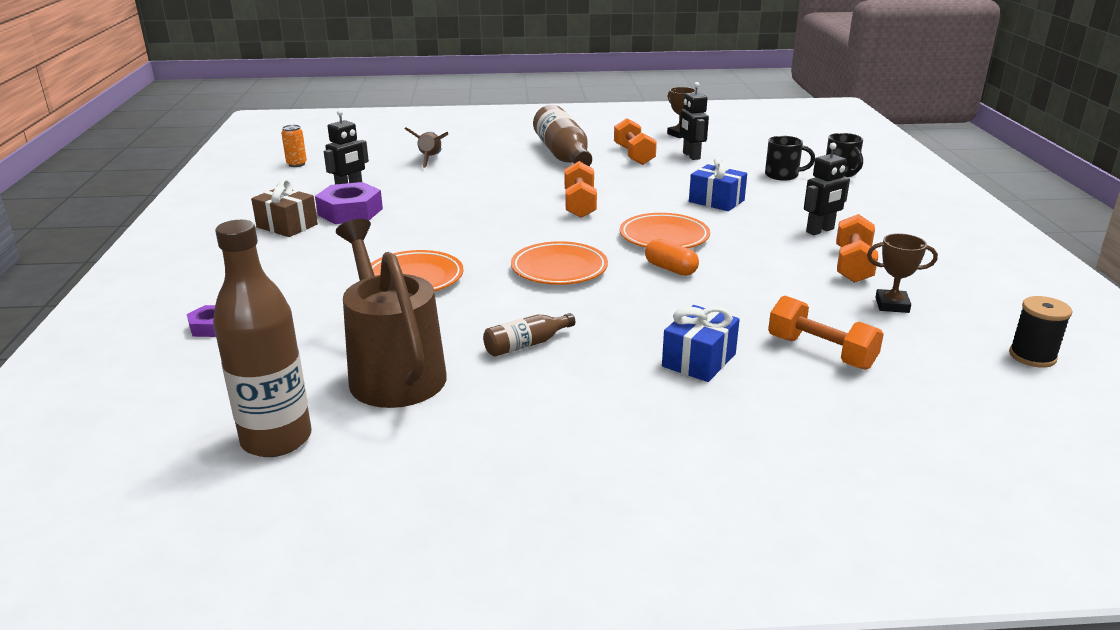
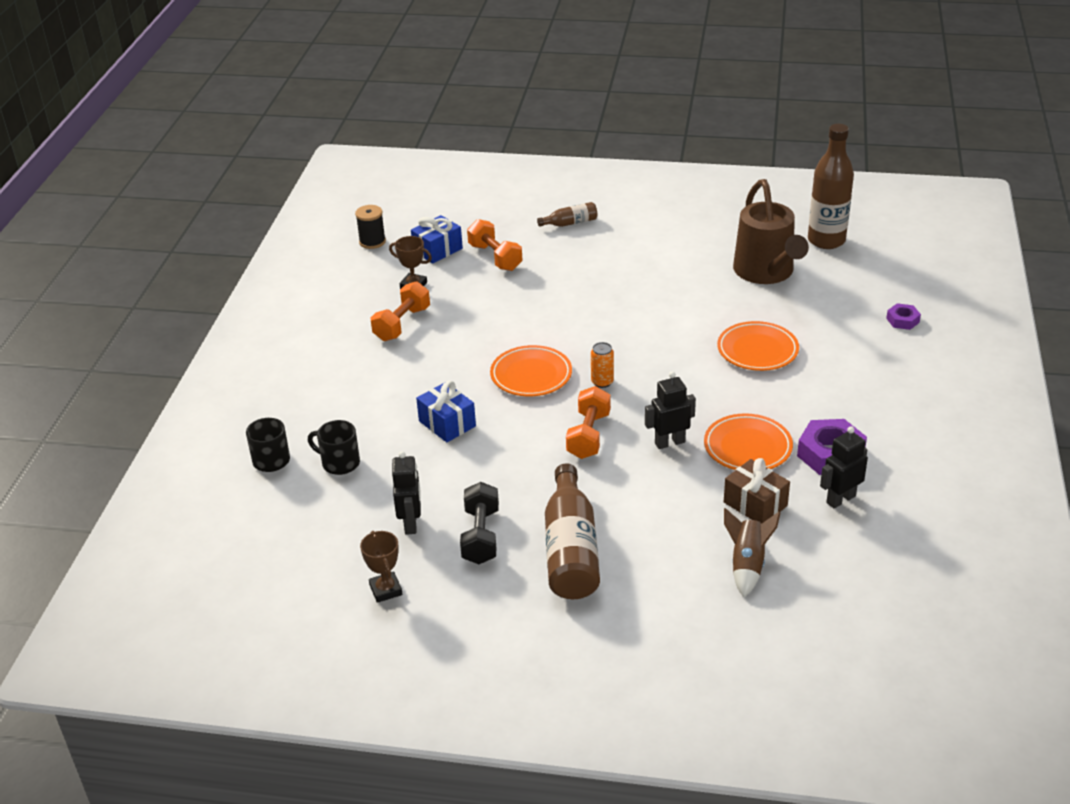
camera: 165 degrees left, 10 degrees up
brown gift [251,179,318,237] -> brown gift moved to [724,458,790,523]
orange can [281,125,307,167] -> orange can moved to [591,342,614,388]
brown bottle [483,313,575,357] -> brown bottle moved to [537,202,597,227]
orange plate [511,241,608,285] -> orange plate moved to [704,413,793,470]
orange dumbbell [614,118,657,165] -> black dumbbell [460,482,499,564]
orange capsule [645,239,699,276] -> none
blue gift [662,305,740,382] -> blue gift moved to [411,215,463,264]
black robot [804,143,850,235] -> black robot moved to [645,371,696,449]

